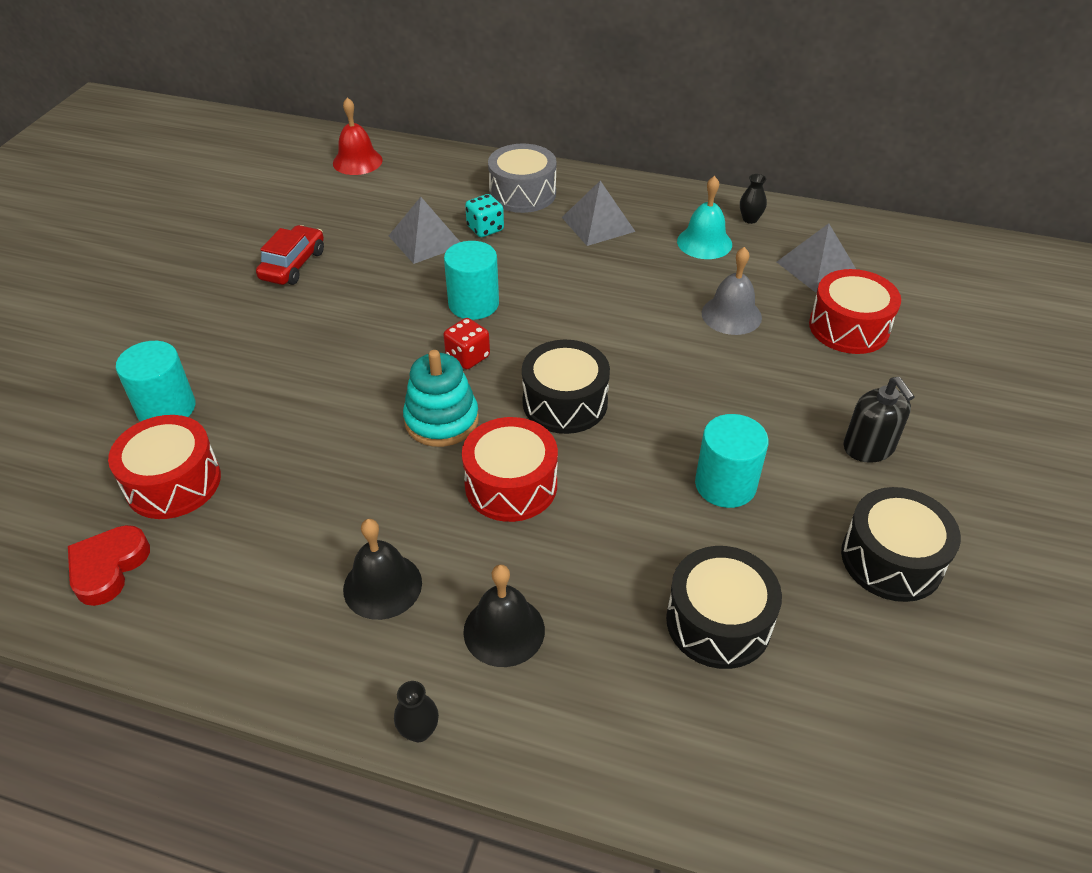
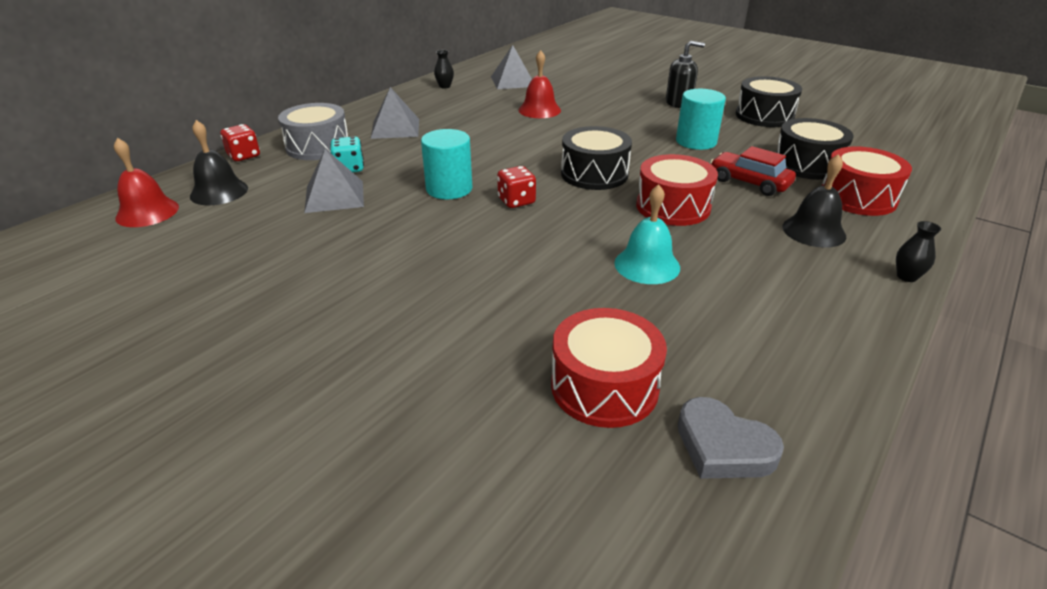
camera: 70 degrees left, 10 degrees down
red heart [68,525,150,606] -> grey heart [678,397,784,479]
turquoise cylinder [116,341,195,422] -> none
red car [256,225,324,285] -> red car moved to [710,146,796,196]
black bell [343,519,422,620] -> black bell moved to [190,120,248,205]
turquoise stacking toy [403,350,479,447] -> none
turquoise bell [677,176,732,259] -> turquoise bell moved to [614,184,680,284]
grey bell [702,247,762,335] -> red bell [519,50,561,118]
red drum [809,269,901,354] -> red drum moved to [822,146,912,216]
none -> red dice [220,124,260,161]

